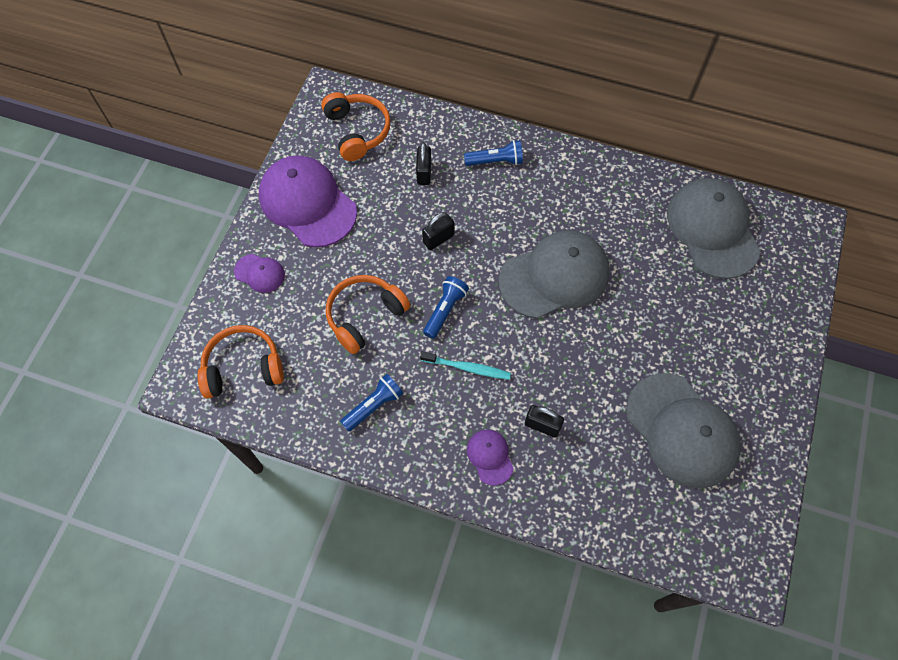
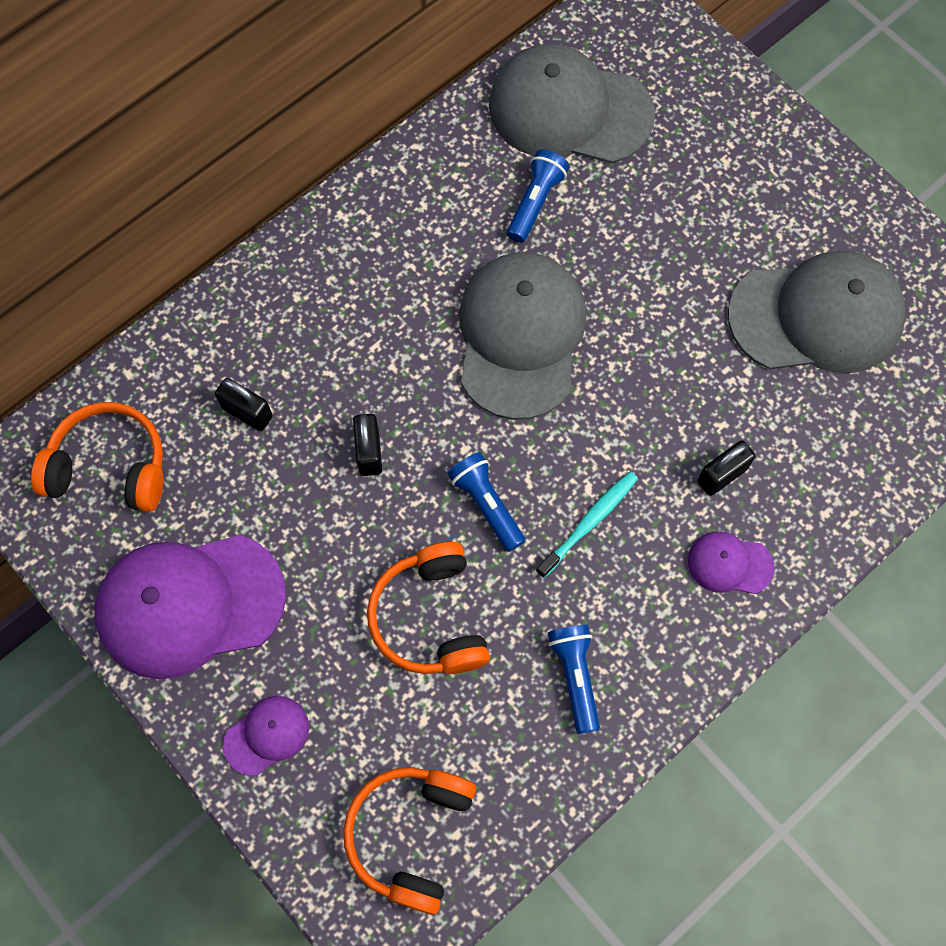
camera: 60 degrees left, 5 degrees up
blue flashlight [464,140,523,166] -> blue flashlight moved to [507,149,569,243]

